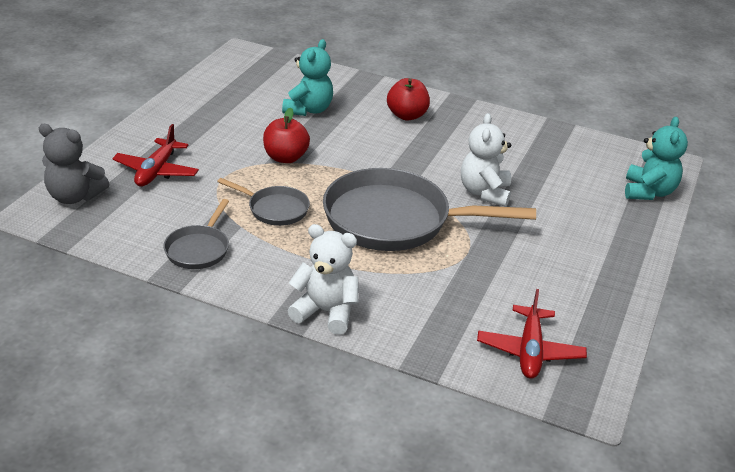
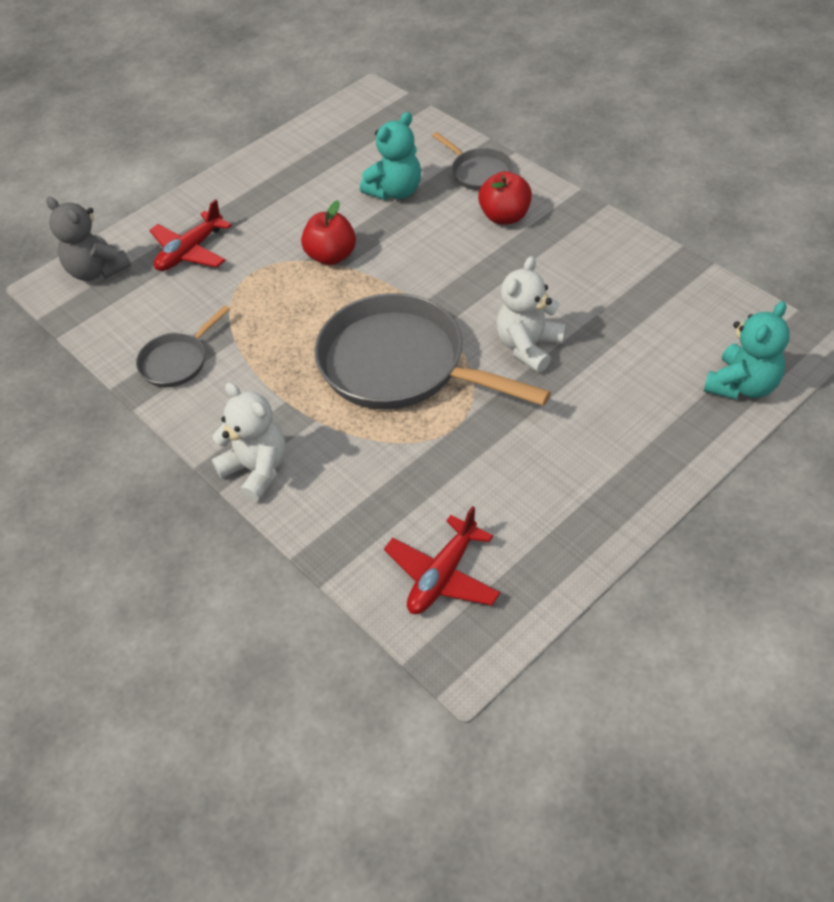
camera: 30 degrees right, 15 degrees up
grey pan [217,178,310,226] -> grey pan moved to [432,132,513,191]

